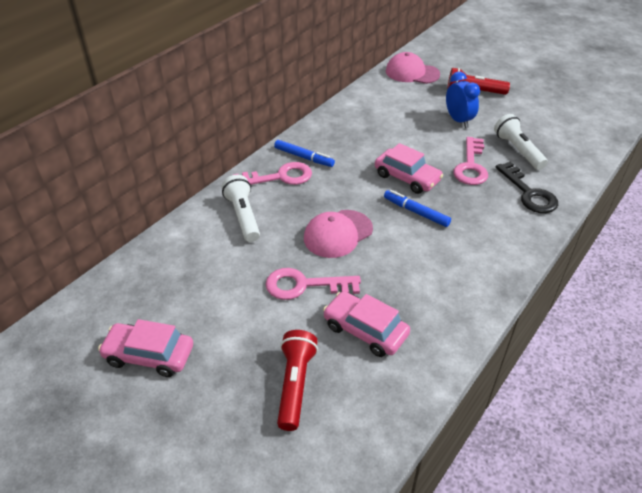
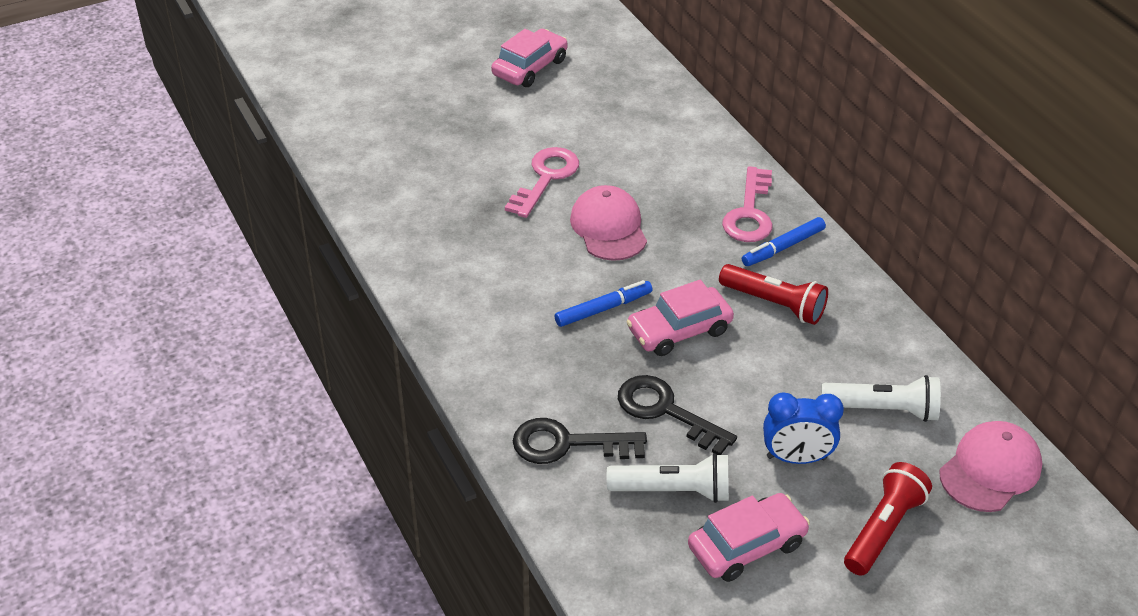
camera: 115 degrees right, 0 degrees up
white flashlight [222,175,260,242] -> white flashlight moved to [821,375,941,422]
red flashlight [277,330,318,431] -> red flashlight moved to [719,264,828,325]
pink car [323,291,410,357] -> pink car moved to [688,493,810,582]
pink key [453,137,488,185] -> black key [618,375,737,455]

